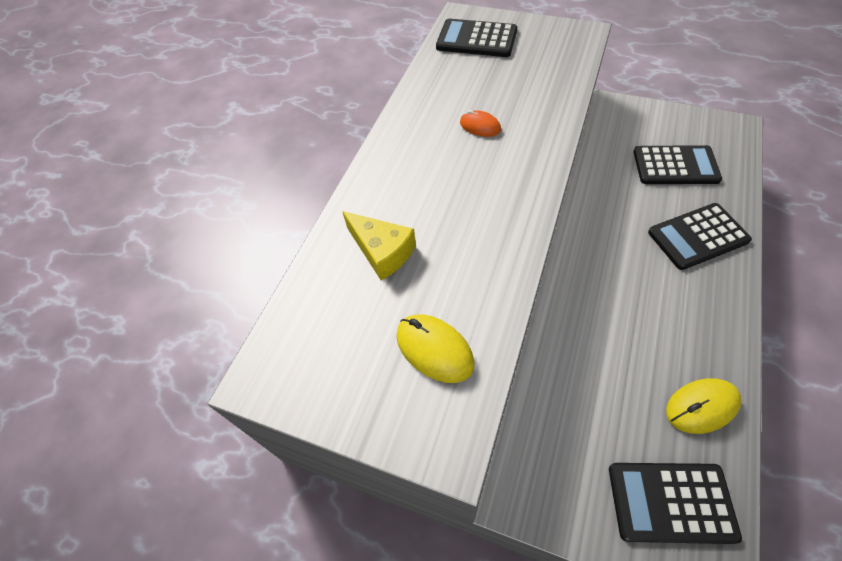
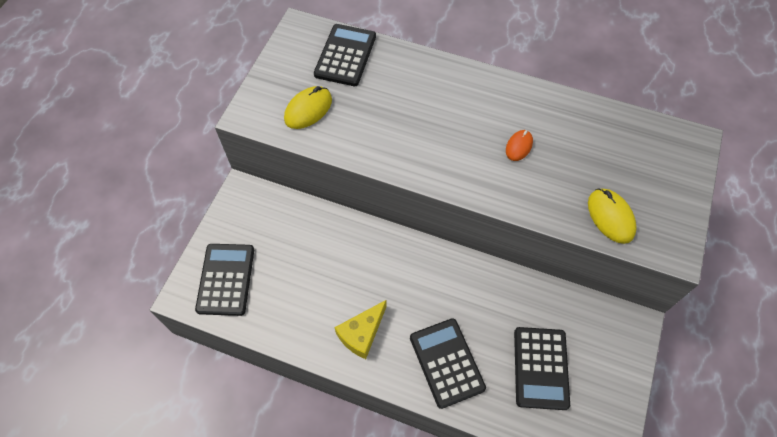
camera: 85 degrees right, 5 degrees up
yellow cheese [342,211,416,280] -> yellow cheese moved to [334,300,387,359]
black calculator [436,19,517,57] -> black calculator moved to [314,24,376,86]
yellow mouse [666,378,742,434] -> yellow mouse moved to [588,188,637,244]

